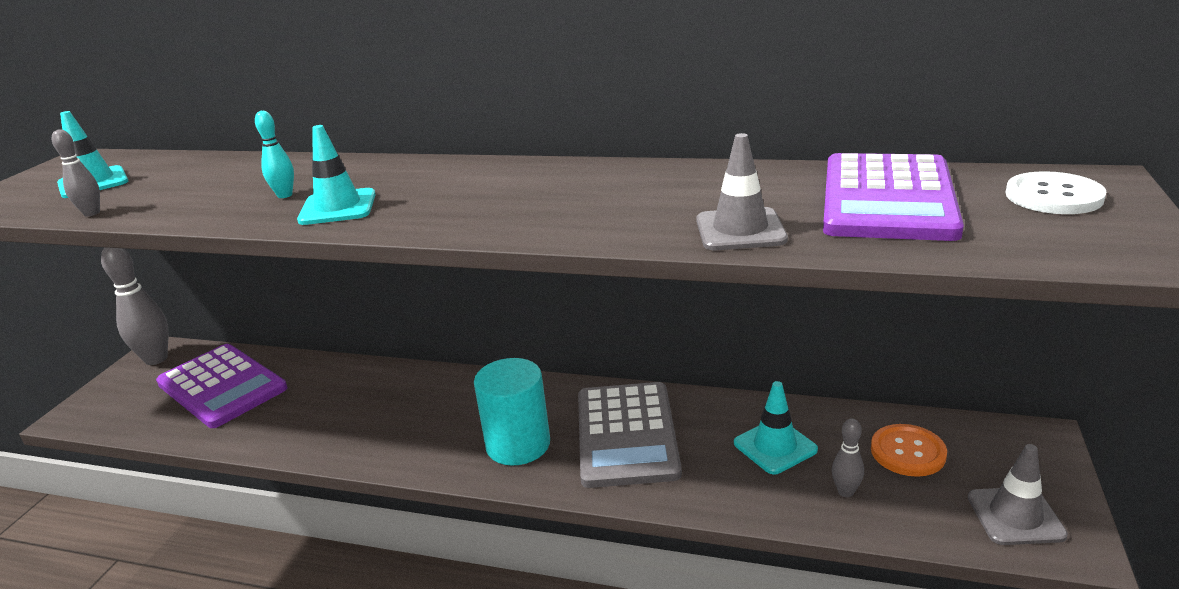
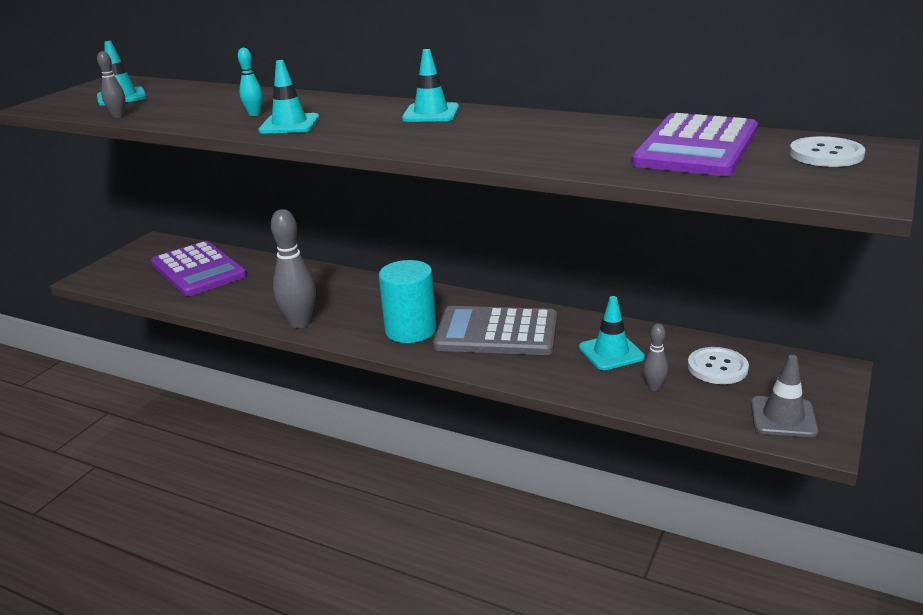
camera: 10 degrees right, 0 degrees up
grey bowling pin [101,247,168,365] -> grey bowling pin moved to [271,209,316,328]
grey calculator [578,382,682,488] -> grey calculator turned 90 degrees clockwise [433,306,557,355]
grey traffic cone [696,133,788,250] -> none
orange button [871,424,947,477] -> white button [688,347,749,384]
none -> turquoise traffic cone [402,49,459,122]

